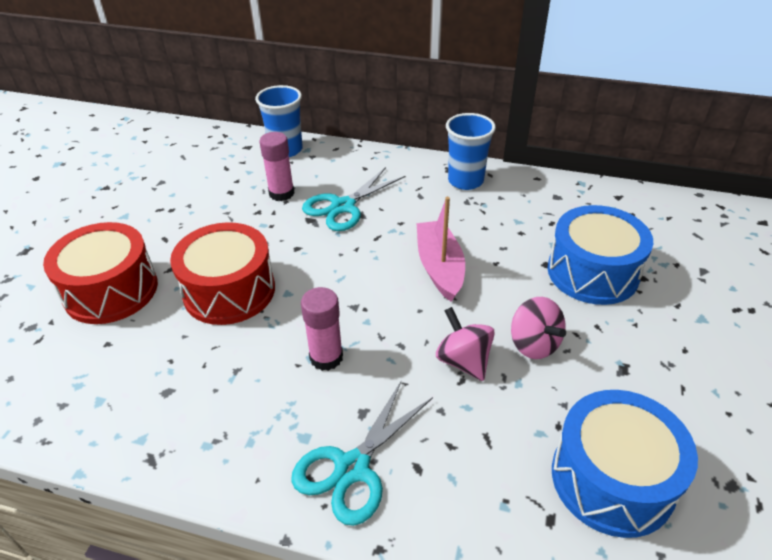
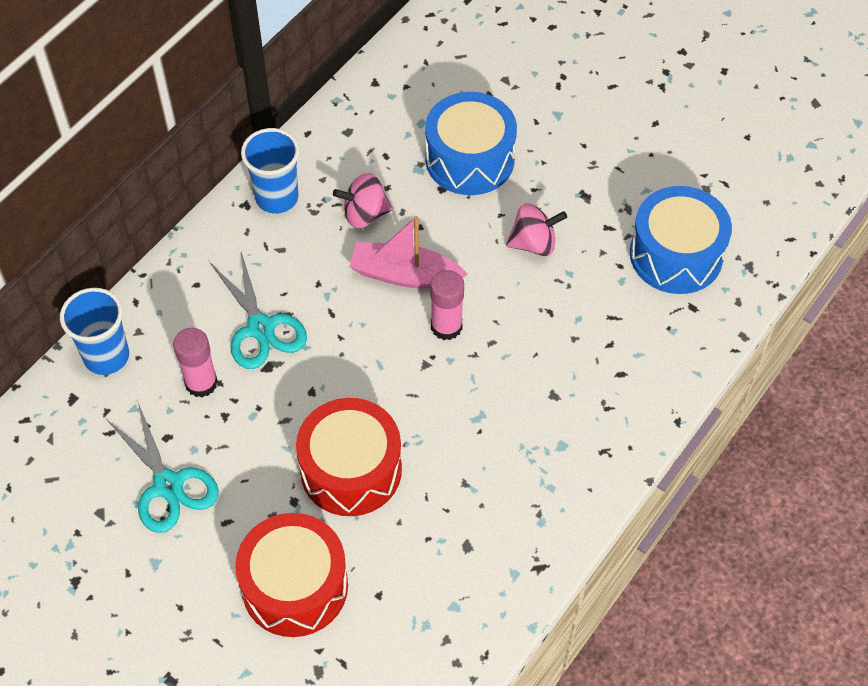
camera: 70 degrees left, 15 degrees up
turquoise scissors [291,382,433,526] -> turquoise scissors moved to [106,403,219,533]
pink glue stick [301,287,343,371] -> pink glue stick moved to [430,270,464,340]
pink spinning top [436,307,495,381] -> pink spinning top moved to [333,173,393,229]

